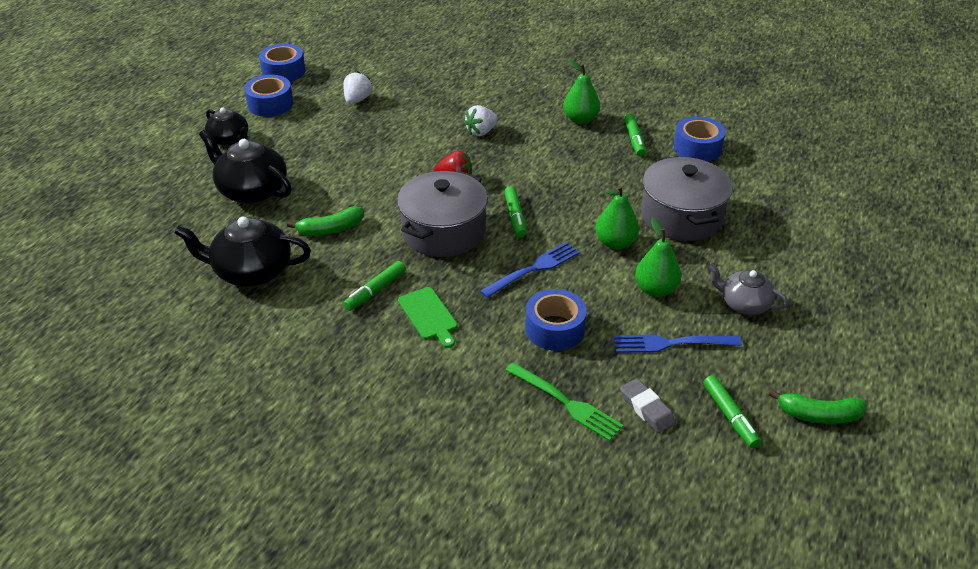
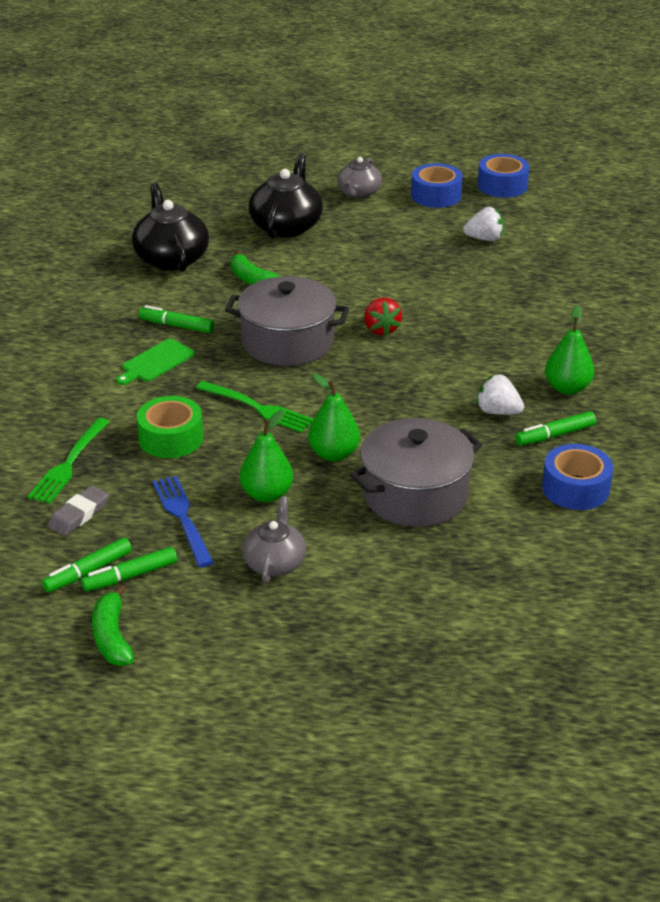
camera: 70 degrees right, 5 degrees down
black teapot [205,108,248,146] -> grey teapot [337,157,382,198]
white strawberry [464,105,498,136] -> white strawberry moved to [476,374,524,415]
blue fork [480,242,580,298] -> green fork [196,381,314,433]
green marker [504,186,526,238] -> green marker moved to [81,547,177,592]
blue tape [525,289,587,351] -> green tape [137,396,203,458]

